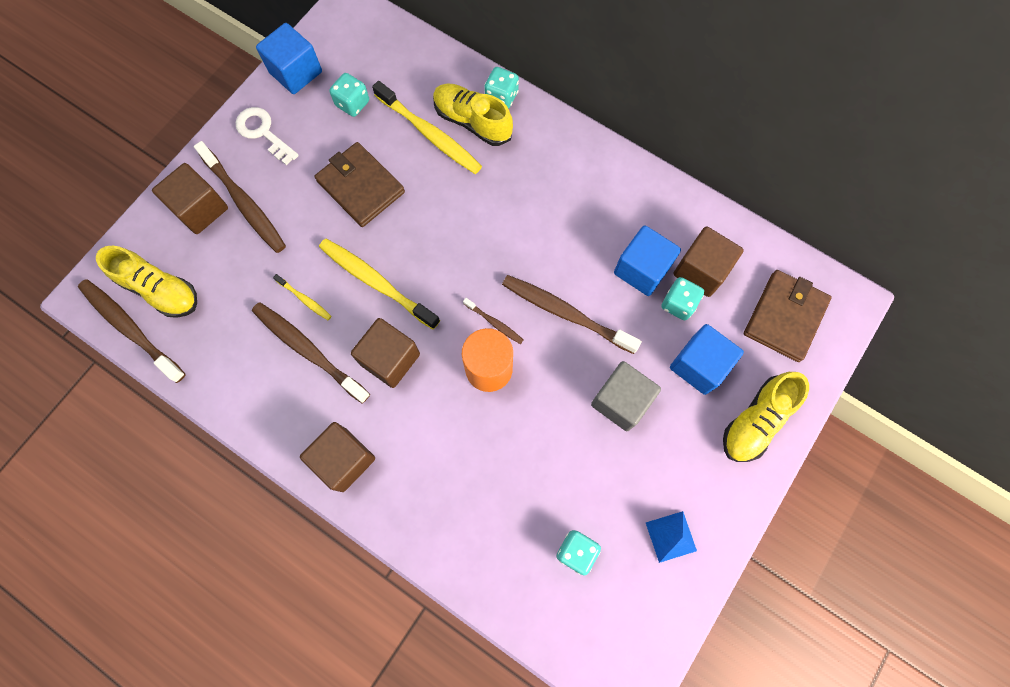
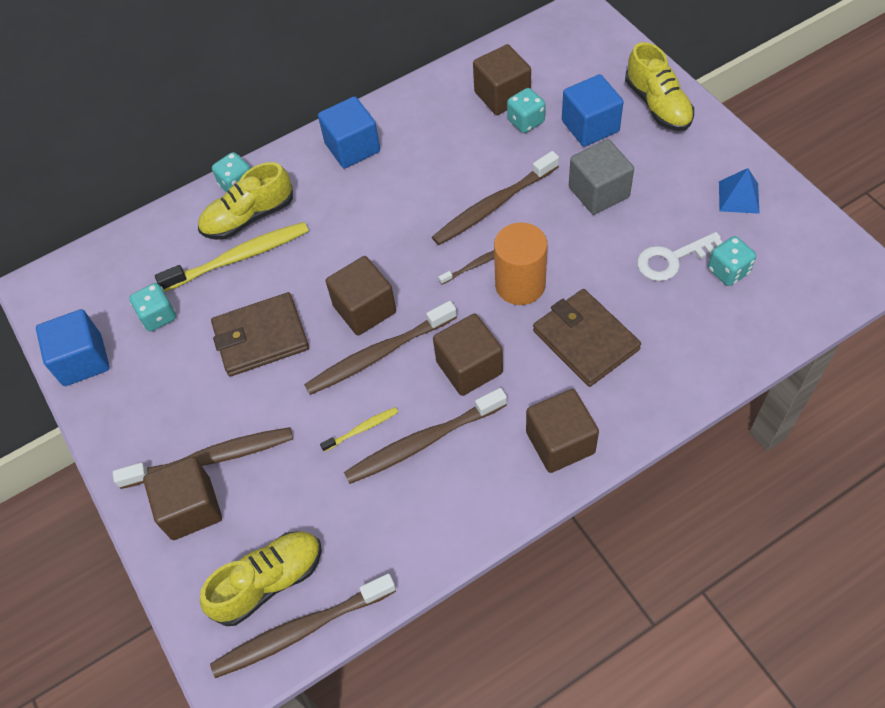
camera: 60 degrees left, 15 degrees down
white key [236,107,299,165] -> white key moved to [637,232,723,281]
yellow toothbrush [319,239,440,329] -> brown toothbrush [304,301,457,395]
blue cube [614,225,681,296] -> blue cube moved to [318,96,380,168]
brown wallet [744,270,832,362] -> brown wallet moved to [533,289,641,387]
none -> brown cube [325,256,396,336]

